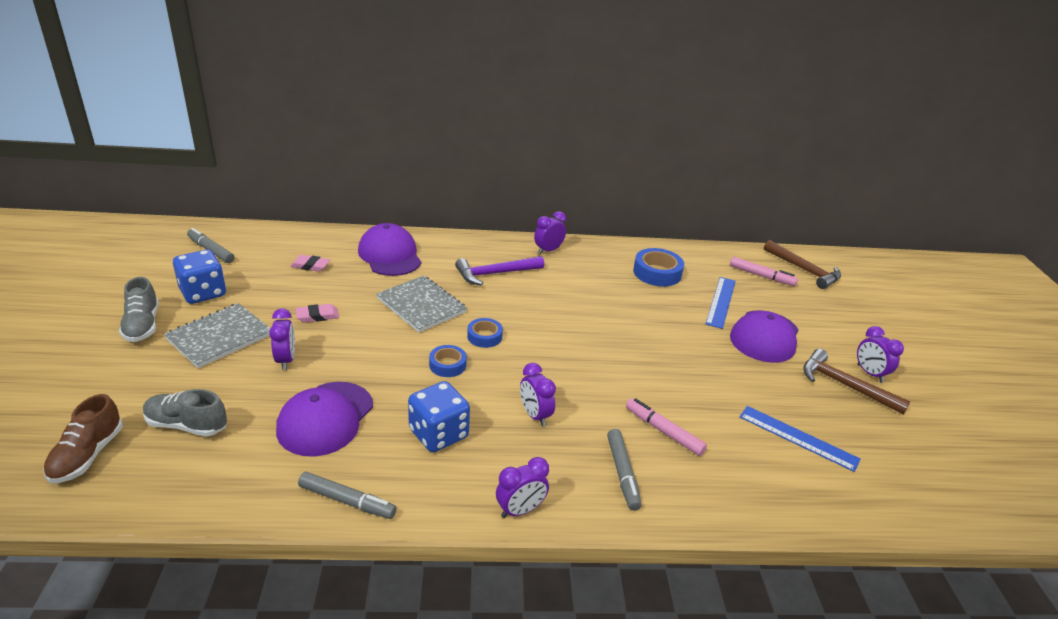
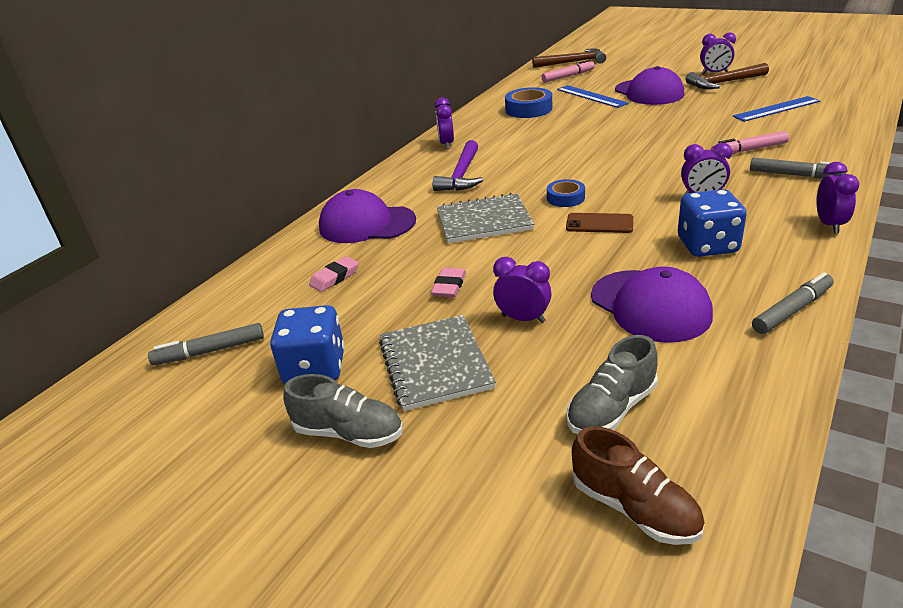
camera: 50 degrees left, 0 degrees up
blue tape [429,345,467,377] -> brown phone [566,213,633,233]

